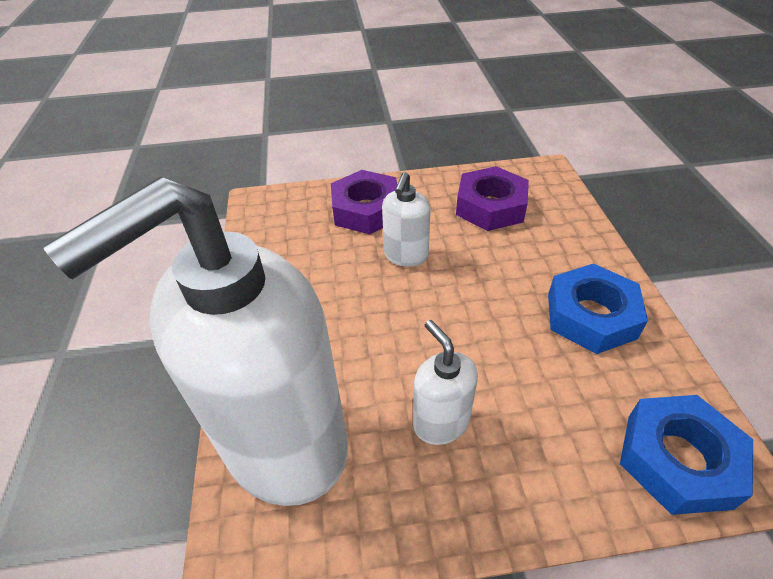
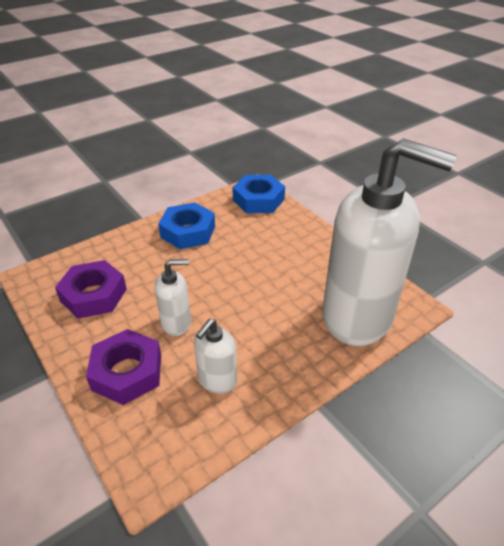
camera: 120 degrees left, 5 degrees down
white soap dispenser [413,320,478,445] -> white soap dispenser moved to [194,319,237,394]

